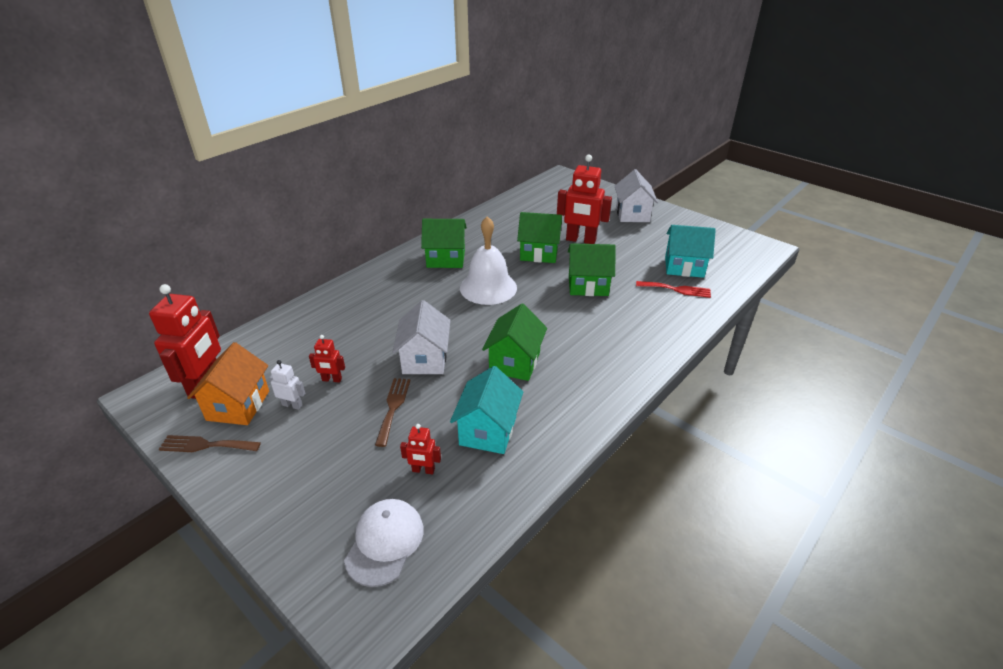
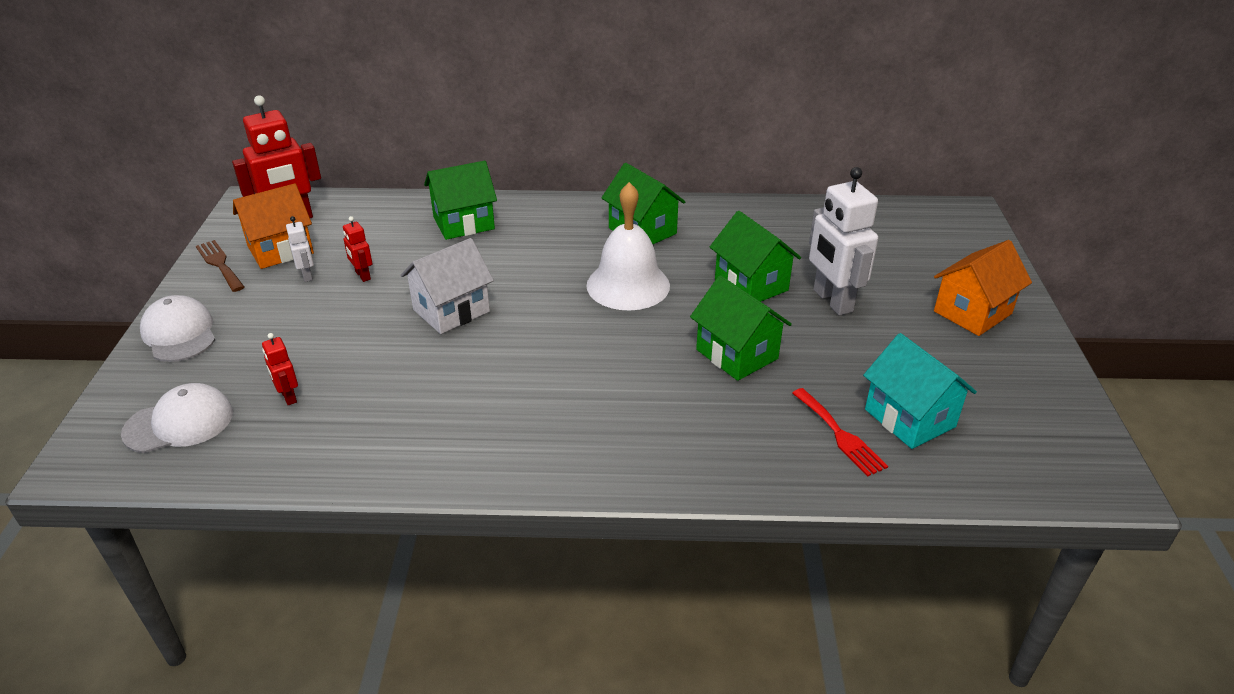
camera: 50 degrees right, 0 degrees up
brown fork [375,378,411,447] -> none
turquoise house [450,366,523,454] -> none
green house [482,304,547,381] -> green house moved to [424,161,497,240]
red robot [557,155,612,244] -> white robot [809,167,878,315]
white house [615,169,658,222] -> orange house [934,240,1032,336]
none -> white cap [140,295,215,362]

